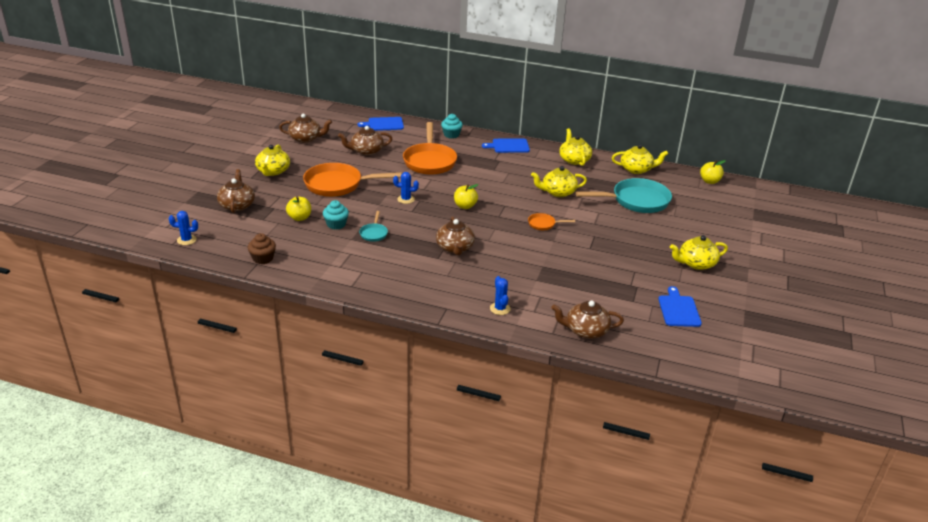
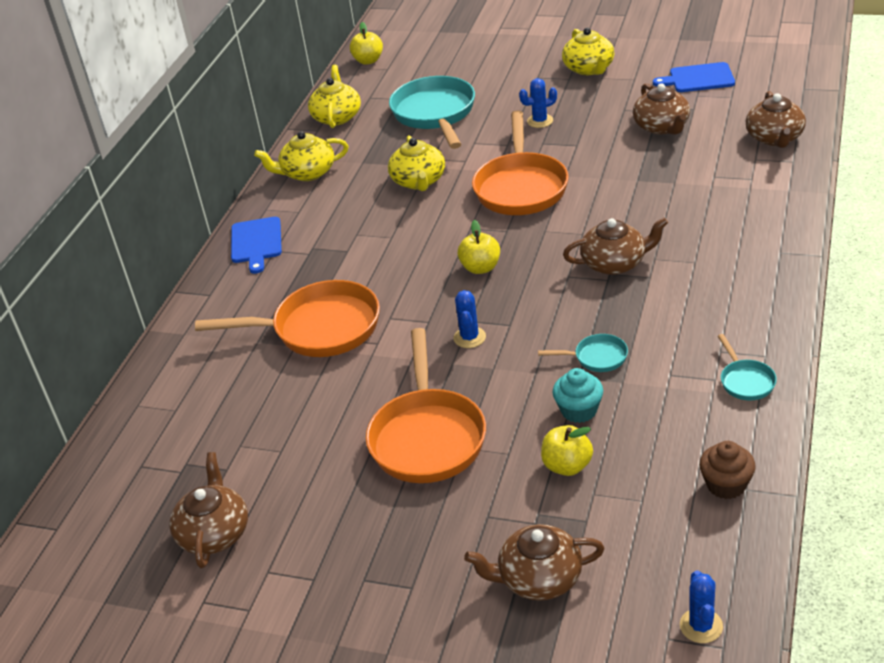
camera: 85 degrees left, 5 degrees up
yellow teapot [255,145,290,176] -> none
brown teapot [338,126,392,156] -> brown teapot moved to [633,83,690,135]
blue cutting board [358,117,404,131] -> none
turquoise cupcake [441,114,463,138] -> none
blue cactus [490,276,511,315] -> blue cactus moved to [519,78,557,128]
orange pan [528,213,575,230] -> orange pan [472,110,569,215], size x2.19
none -> turquoise pan [718,334,777,401]

